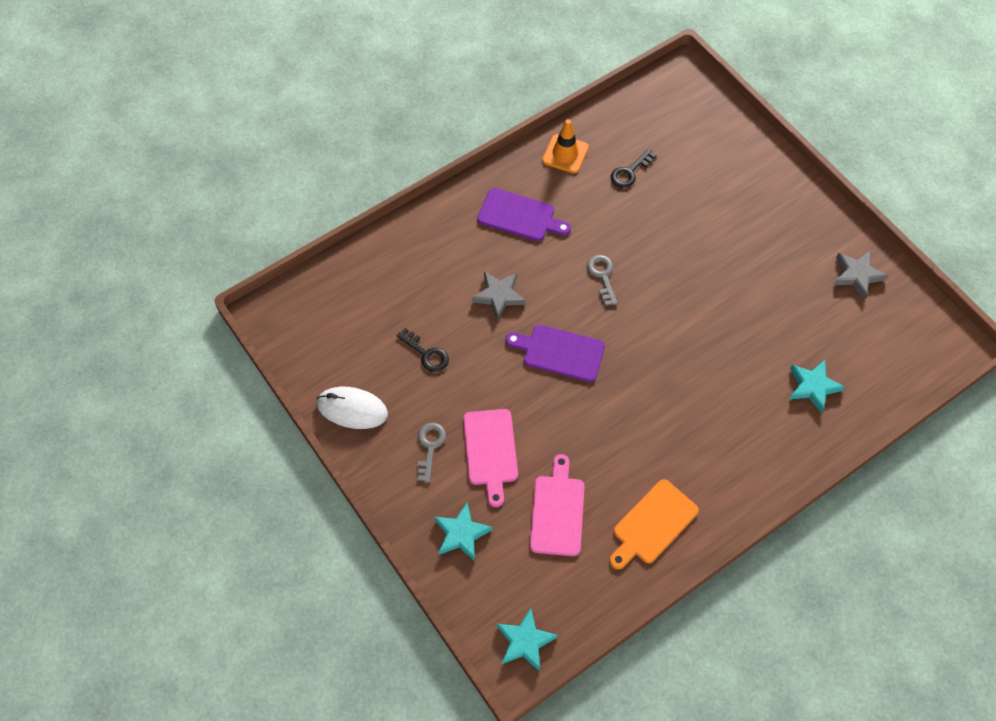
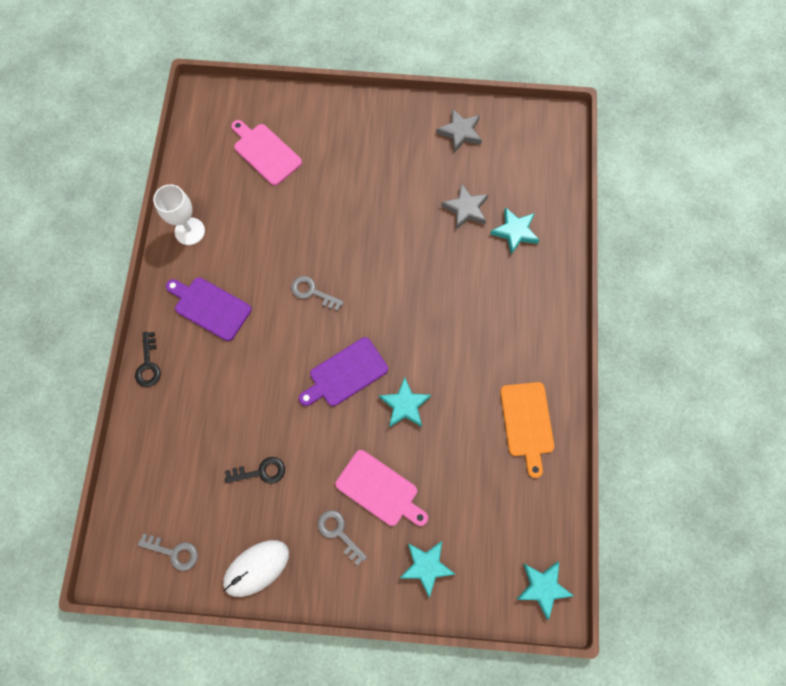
camera: 50 degrees left, 10 degrees up
grey star [472,271,526,320] -> grey star moved to [441,183,489,230]
purple cutting board [477,188,571,241] -> purple cutting board turned 120 degrees counterclockwise [166,277,252,341]
pink cutting board [530,454,585,556] -> pink cutting board moved to [231,120,302,186]
orange traffic cone [542,119,589,173] -> white goblet [153,184,205,245]
black key [611,149,656,188] -> black key moved to [135,332,161,387]
none -> grey key [138,534,198,571]
none -> turquoise star [379,377,431,427]

